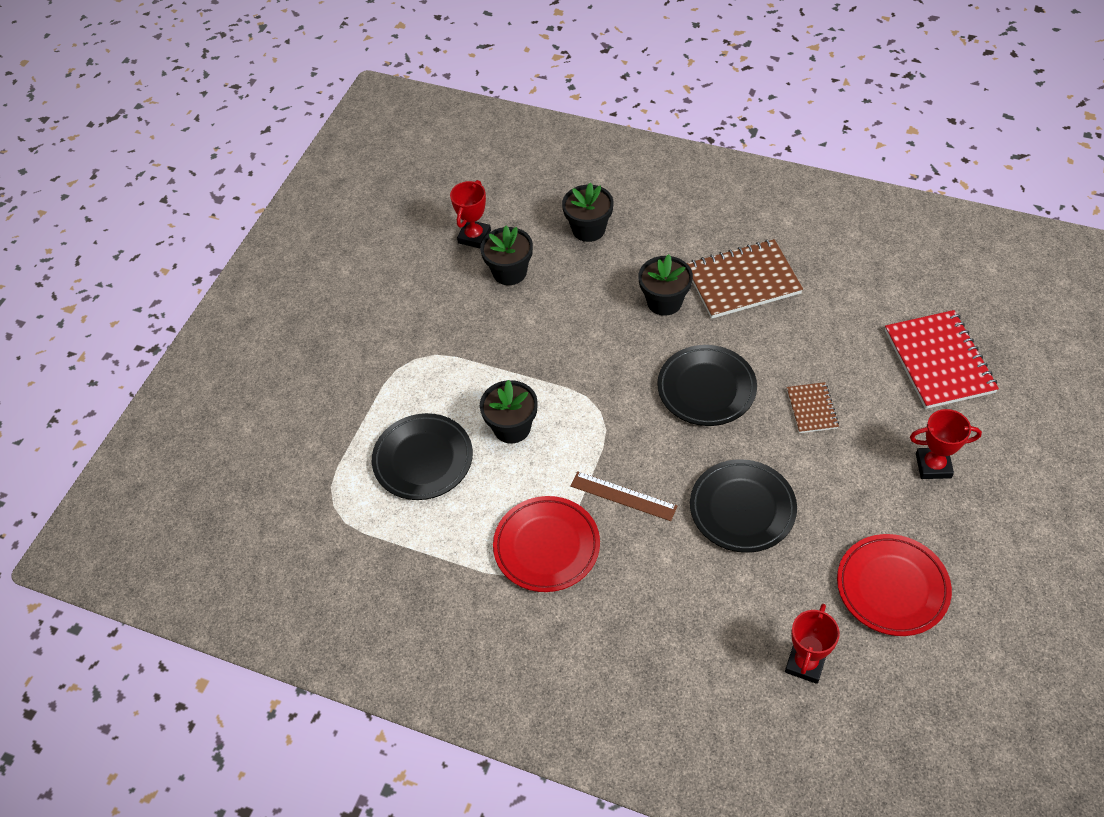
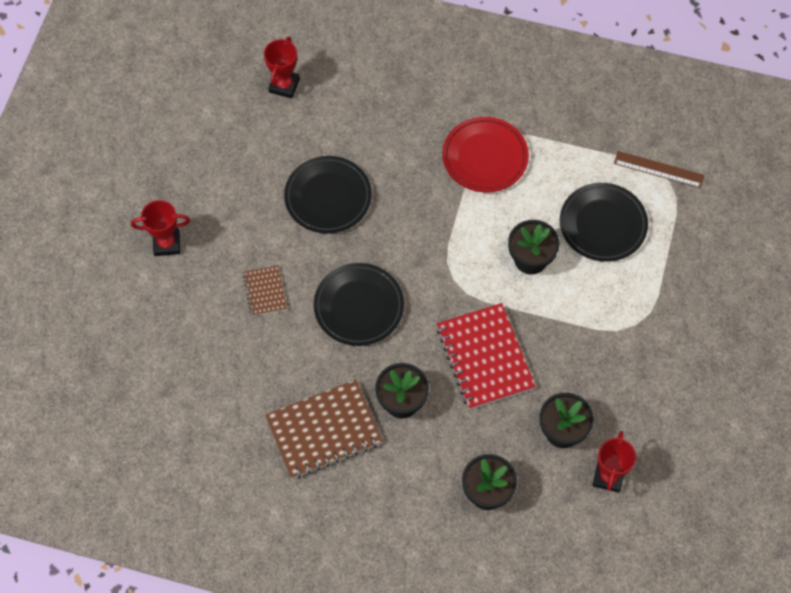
camera: 170 degrees right, 10 degrees up
brown ruler [570,471,677,521] -> brown ruler moved to [614,151,704,188]
red plate [837,534,952,636] -> none
red notebook [885,310,999,409] -> red notebook moved to [437,303,536,409]

